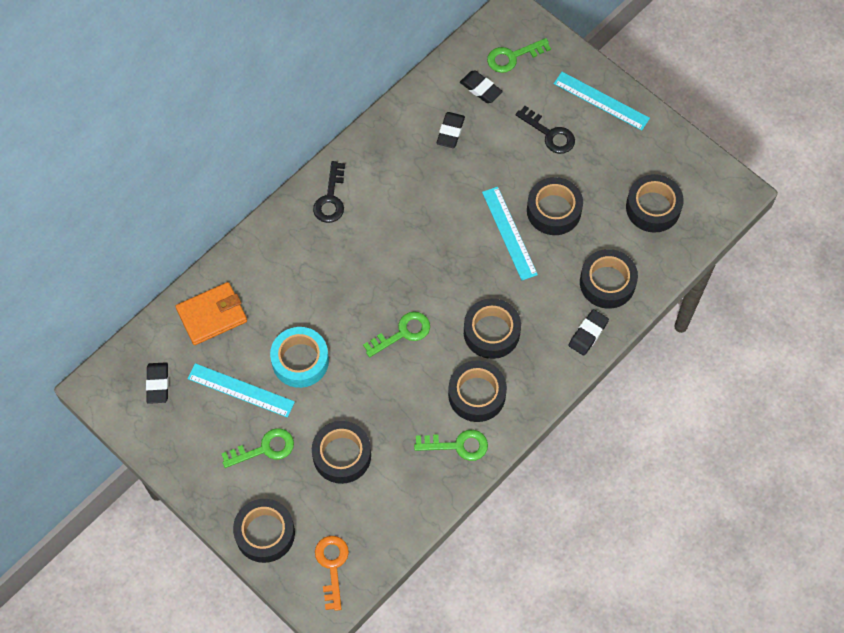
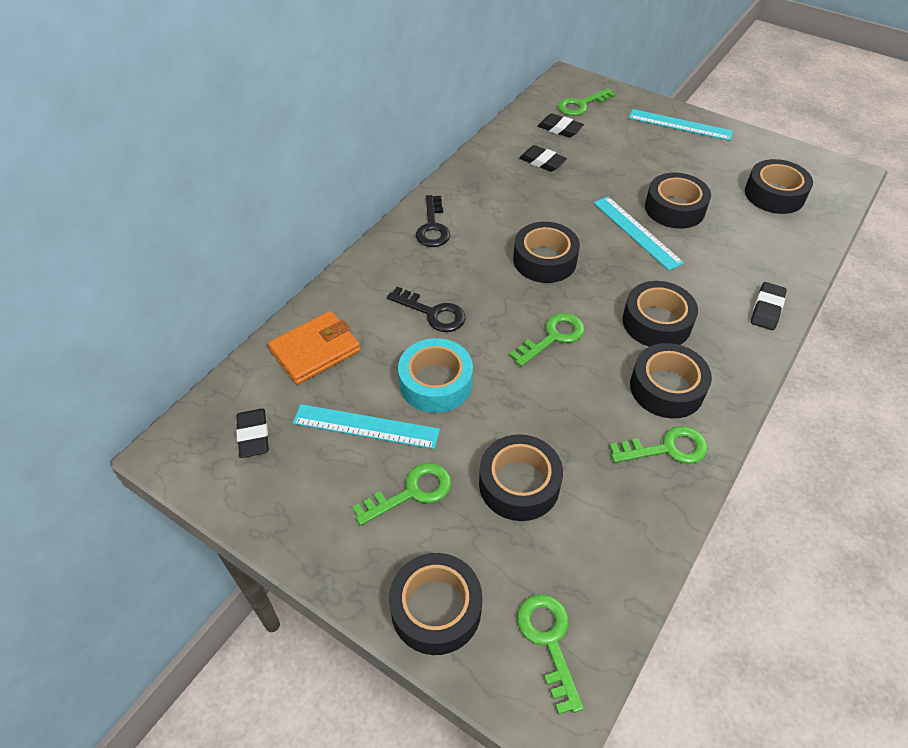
camera: 10 degrees left, 15 degrees down
orange key [315,536,349,611] -> green key [517,594,584,715]
black eraser [437,112,465,148] -> black eraser turned 60 degrees counterclockwise [519,145,567,172]
black key [516,106,575,154] -> black key moved to [387,287,466,332]
black tape [580,249,638,309] -> black tape moved to [513,222,580,283]

